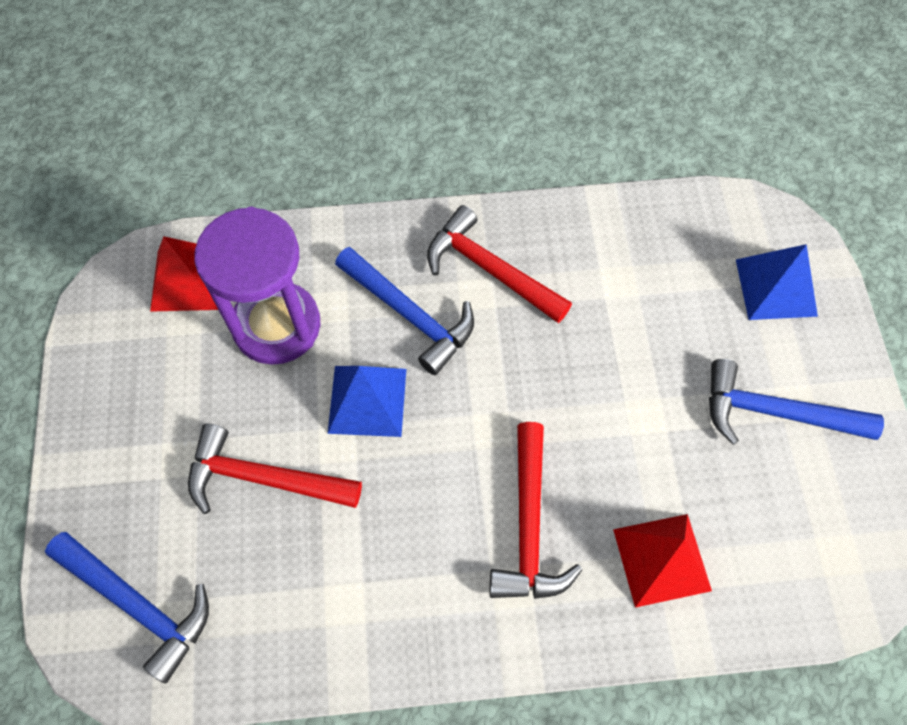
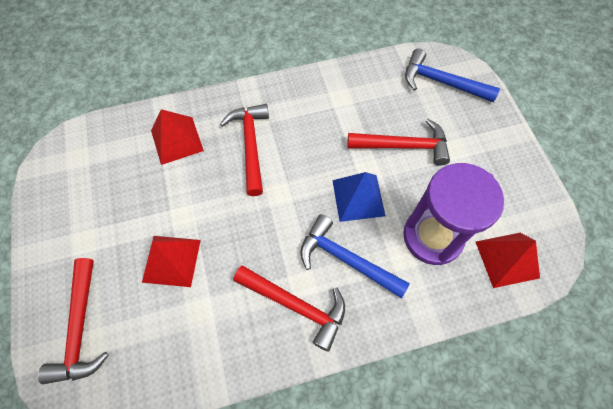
camera: 170 degrees right, 0 degrees up
blue hammer [709,359,884,445] -> none
blue pyramid [736,244,818,320] -> red hammer [38,258,109,384]
none -> red pyramid [142,236,201,287]

